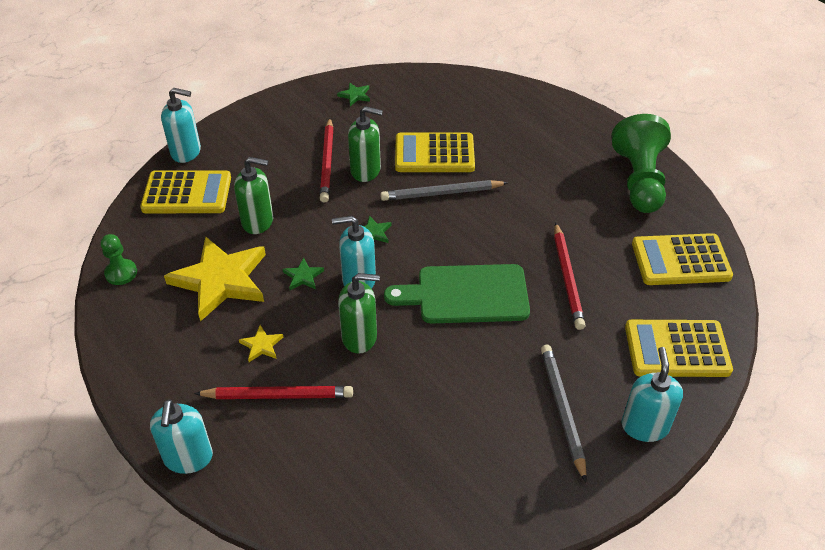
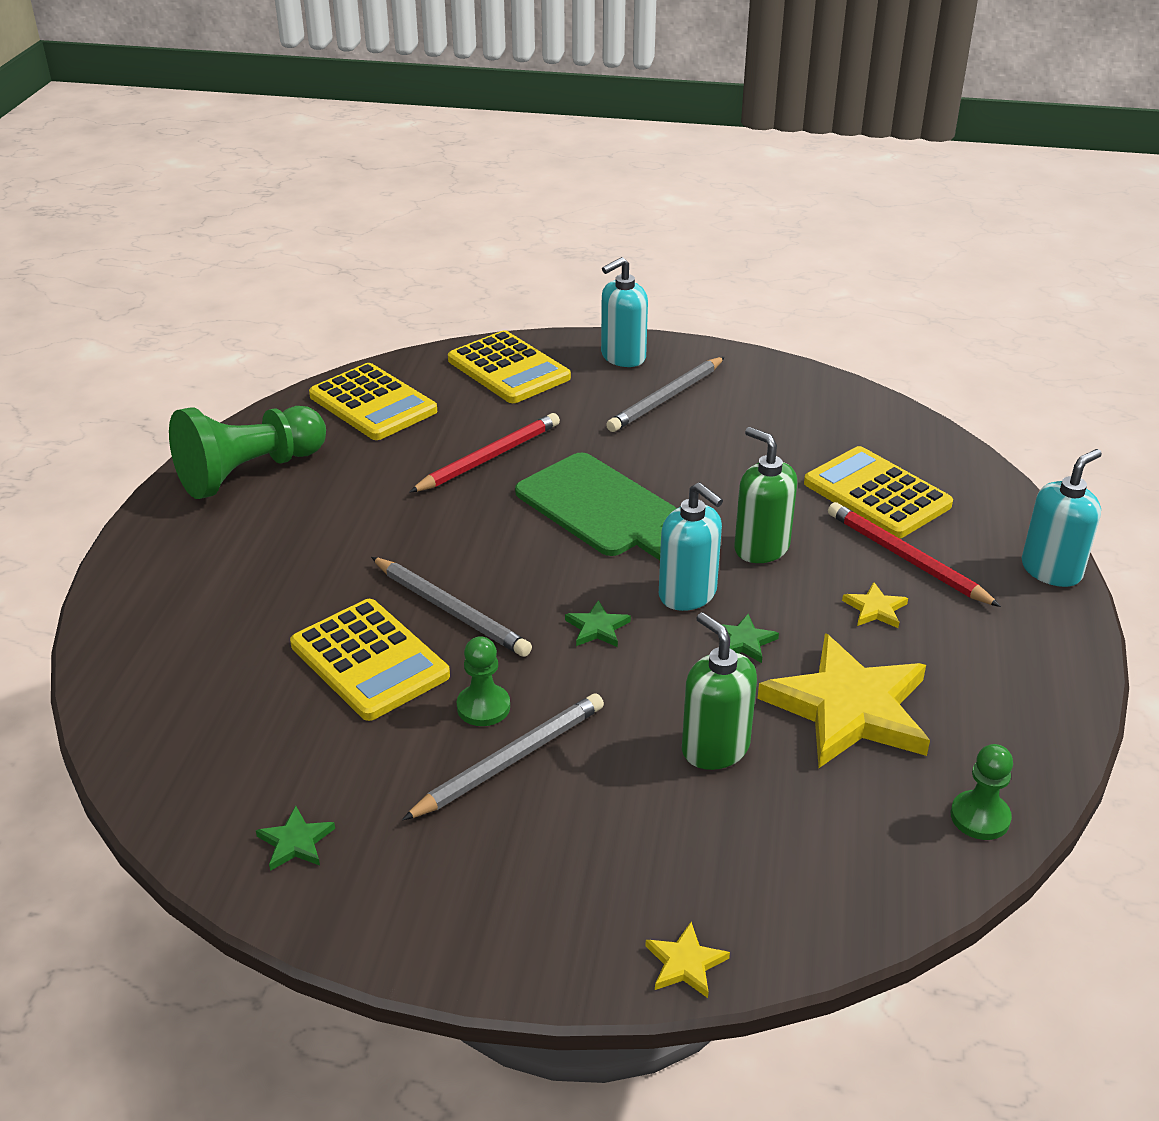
camera: 130 degrees left, 10 degrees down
yellow calculator [140,170,231,213] -> yellow calculator moved to [804,446,953,539]
turquoise soap dispenser [161,88,201,163] -> yellow star [645,922,730,998]
red pencil [320,118,334,203] -> grey pencil [402,693,604,820]
green soap dispenser [348,106,383,182] -> green pawn [456,636,510,726]

